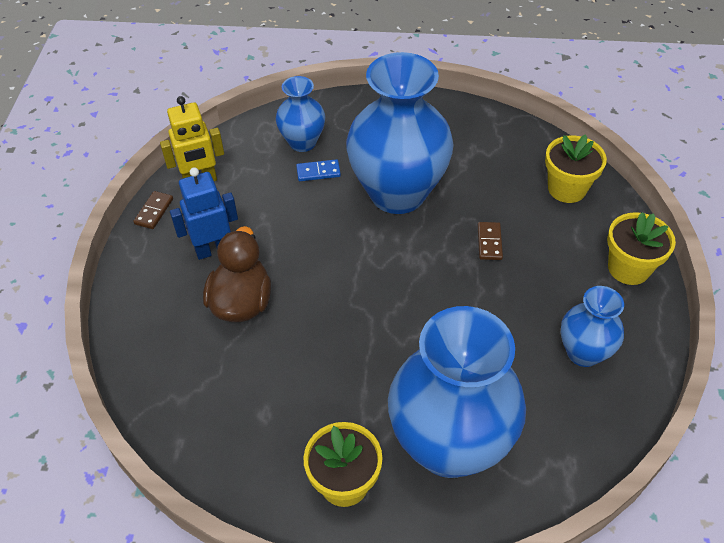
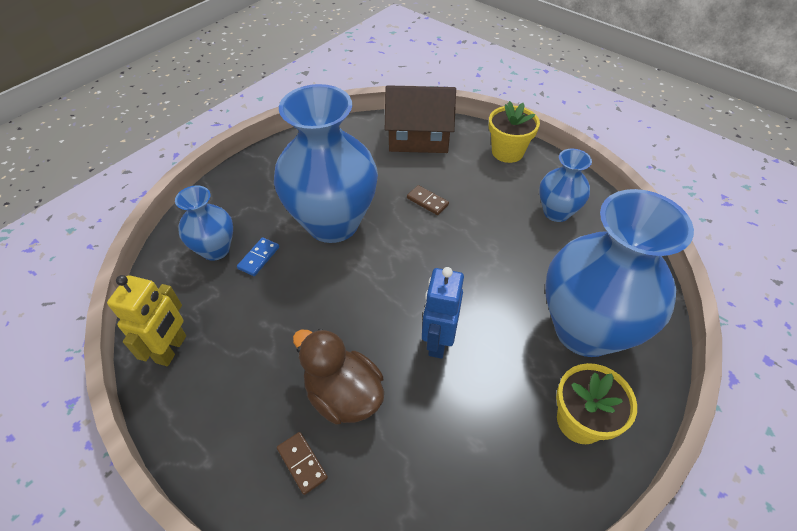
camera: 55 degrees left, 0 degrees up
brown domino [133,191,173,229] -> brown domino moved to [277,432,328,495]
blue robot [170,168,238,260] -> blue robot moved to [422,267,464,359]
yellow flower pot [545,134,607,203] -> brown house [385,85,456,153]

